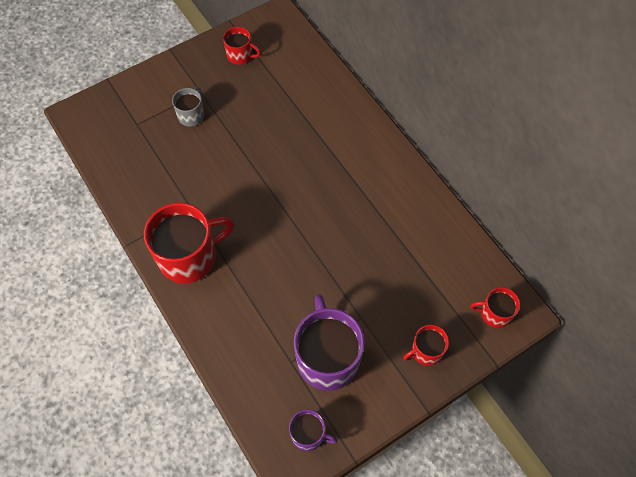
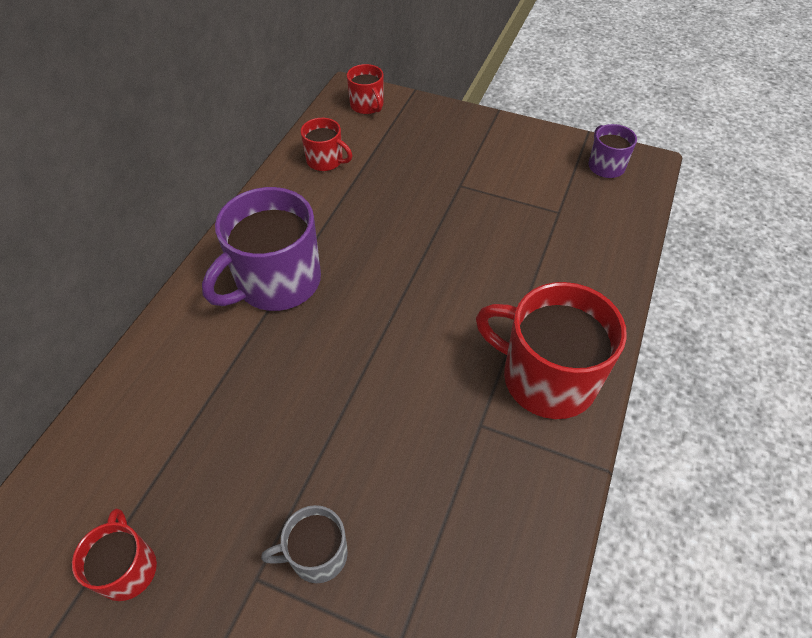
camera: 125 degrees left, 10 degrees down
purple mug [294,294,365,391] -> purple mug moved to [202,187,321,311]
red mug [403,325,449,366] -> red mug moved to [301,118,353,171]

